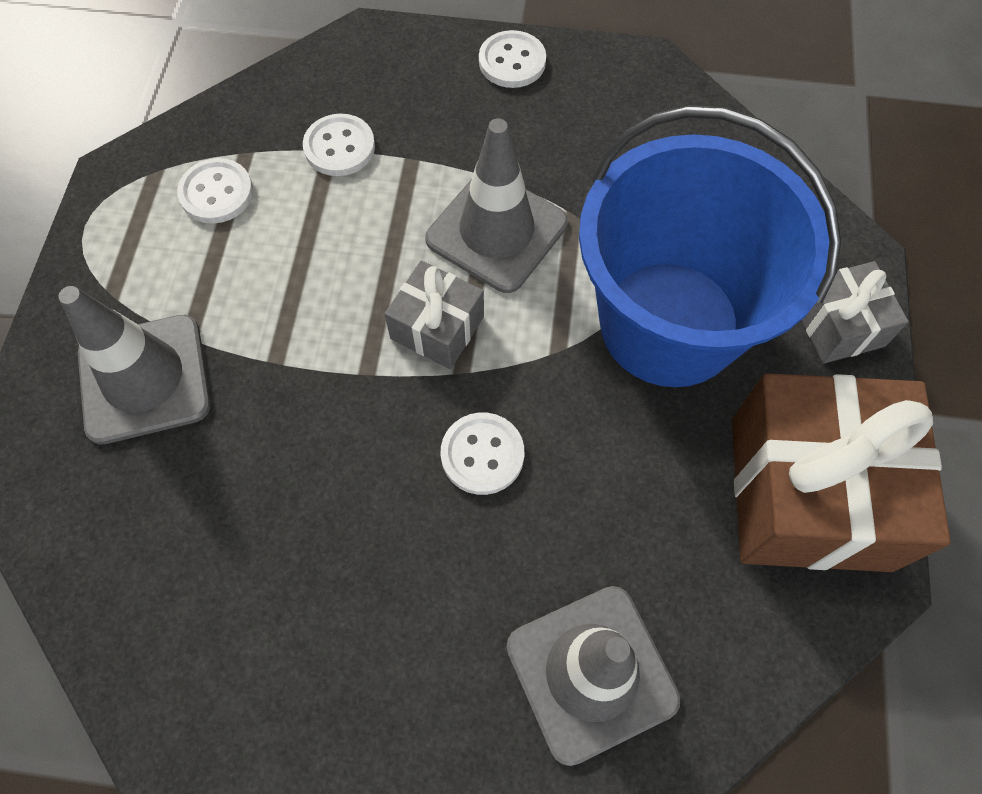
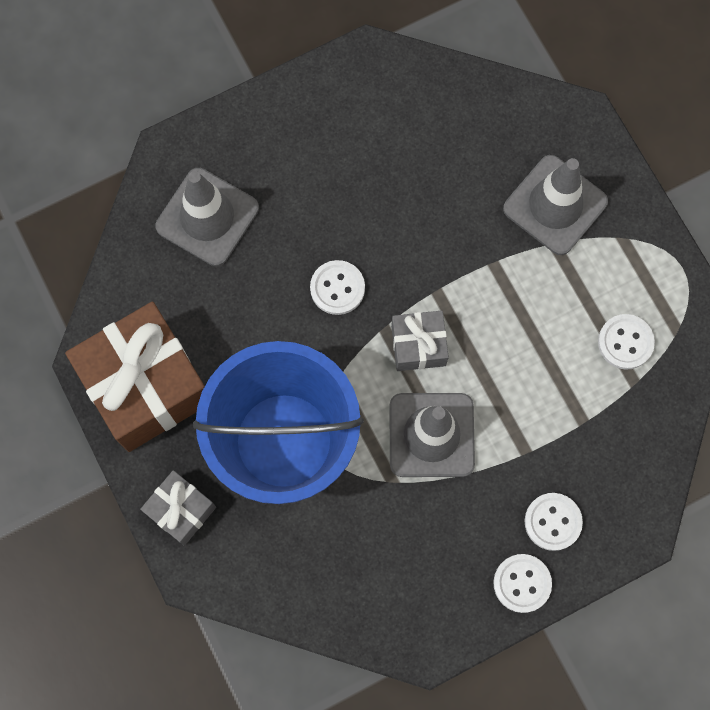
camera: 145 degrees right, 10 degrees up
white button [303,113,375,176] -> white button moved to [524,493,583,551]

